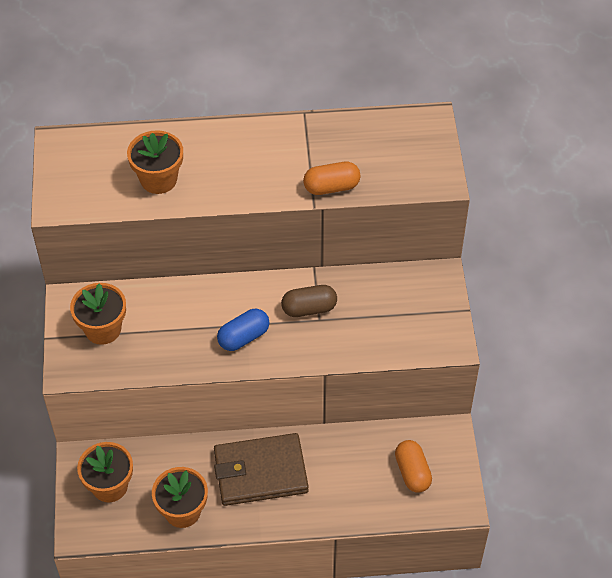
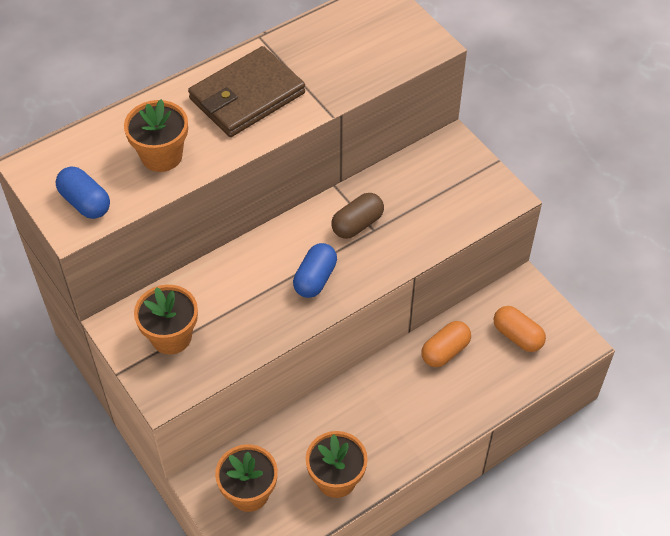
camera: 30 degrees left, 0 degrees up
brown wallet [214,433,309,506] -> brown wallet moved to [188,46,305,137]
orange capsule [303,162,361,195] -> orange capsule moved to [421,321,471,367]
none -> blue capsule [56,166,110,219]

